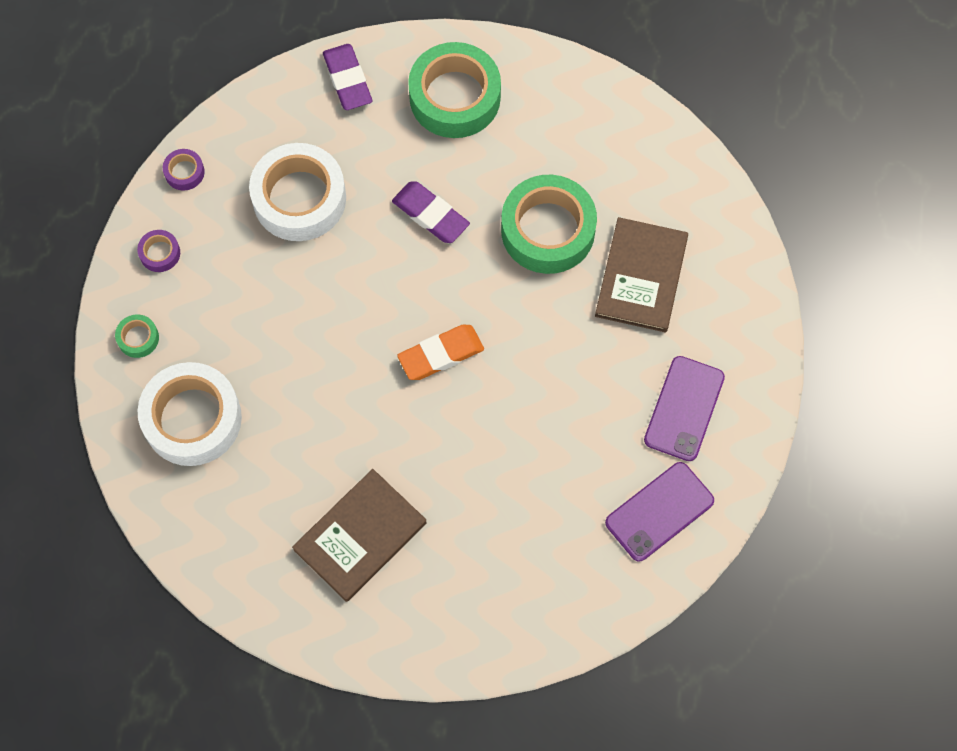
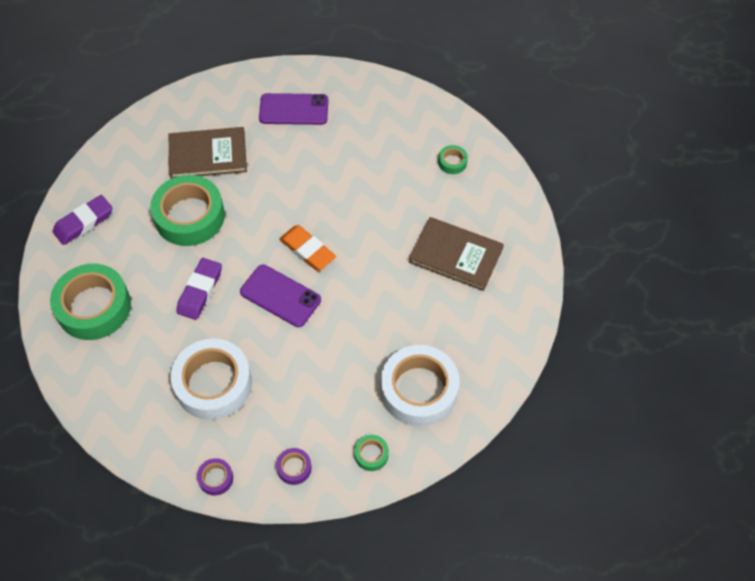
camera: 110 degrees left, 10 degrees down
purple eraser [323,44,372,110] -> purple eraser moved to [52,195,113,245]
purple phone [605,462,714,562] -> purple phone moved to [240,264,321,327]
none -> green tape [438,145,468,174]

